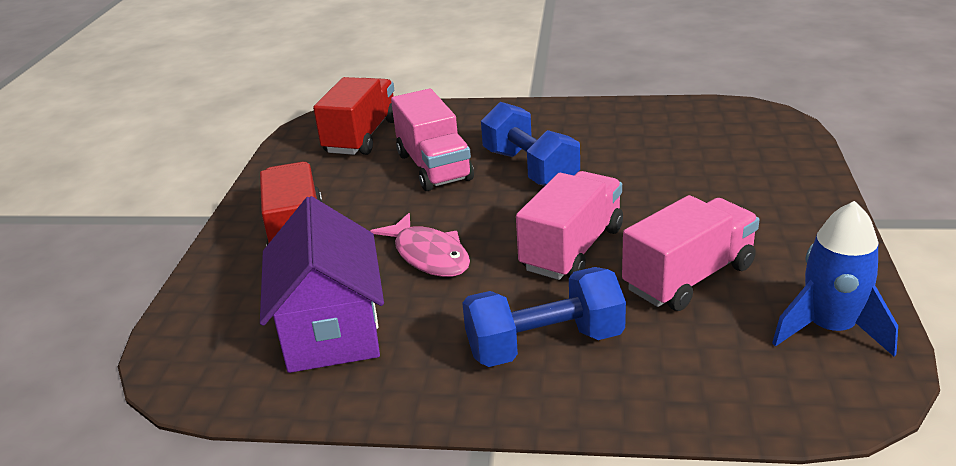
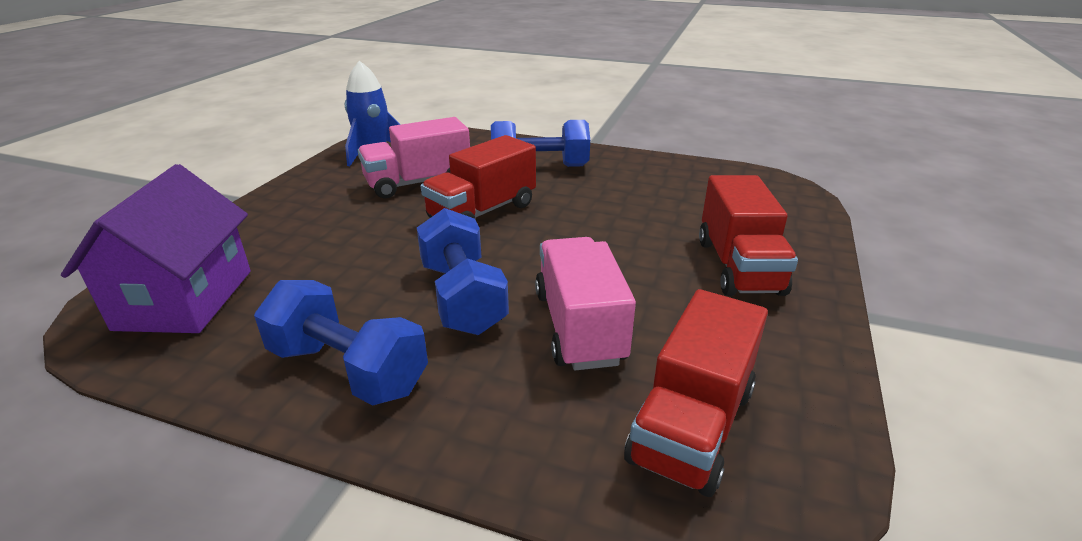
camera: 170 degrees left, 0 degrees up
purple house [260,196,384,373] -> purple house moved to [61,164,251,333]
pink fish [370,213,470,277] -> none
pink truck [516,171,623,280] -> red truck [421,135,536,220]
none -> blue dumbbell [254,280,428,406]

